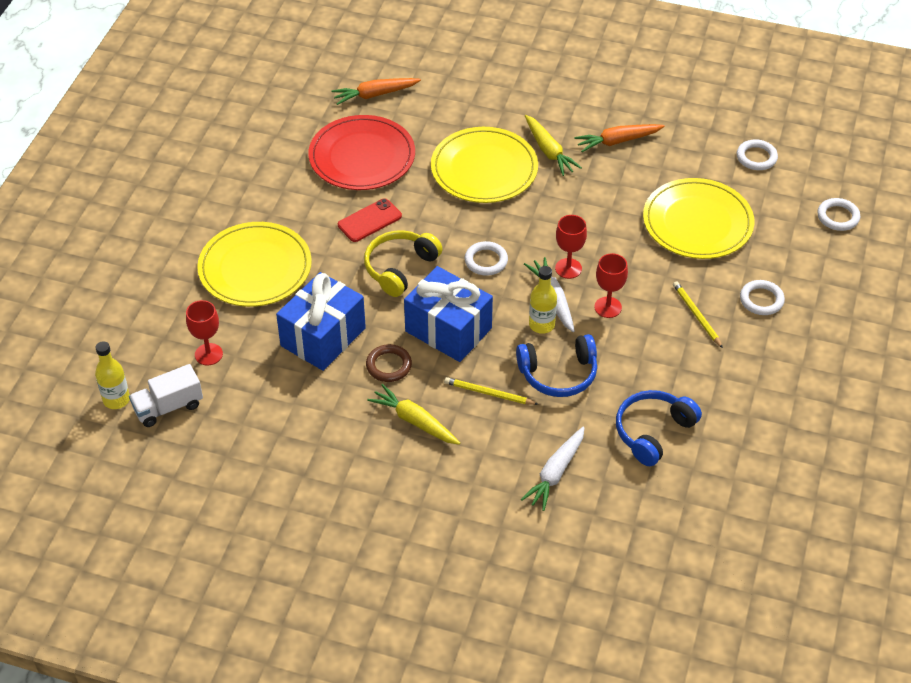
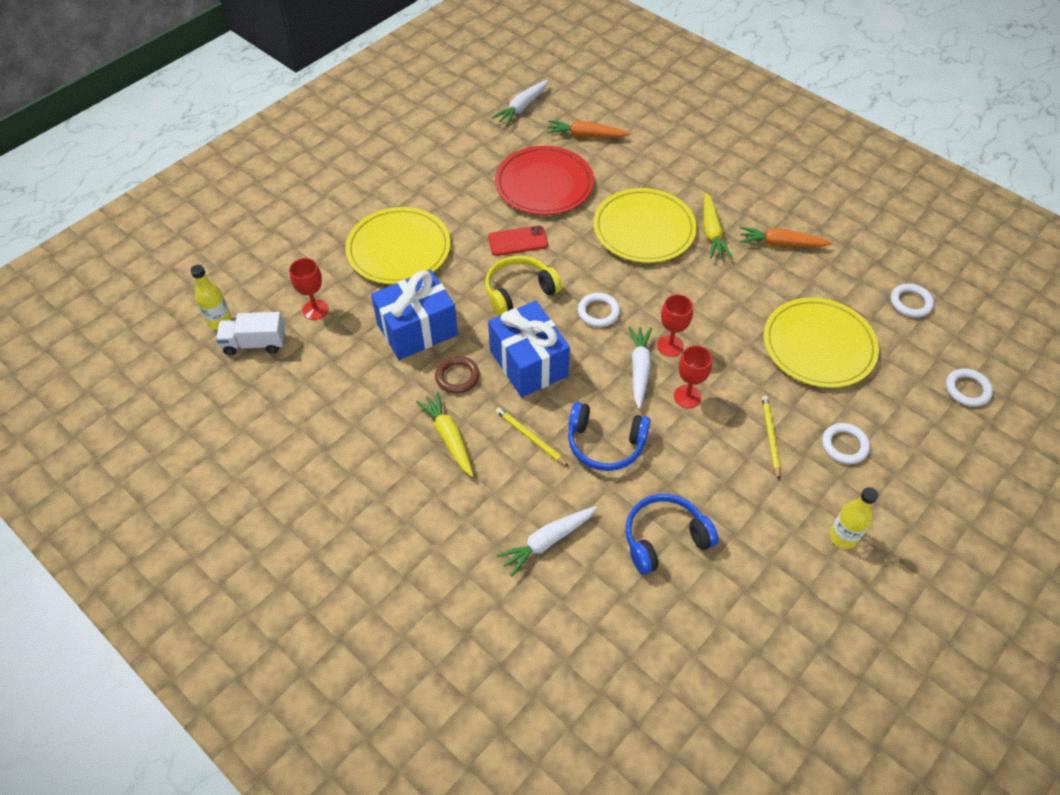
camera: 25 degrees right, 5 degrees up
yellow bottle [529,266,557,334] -> yellow bottle moved to [829,487,878,549]
none -> white carrot [492,80,549,126]

